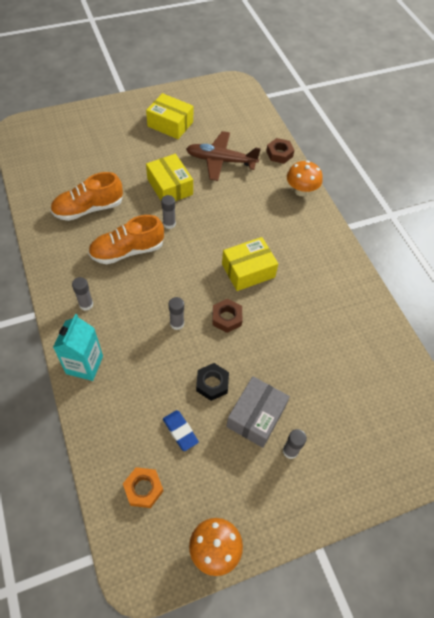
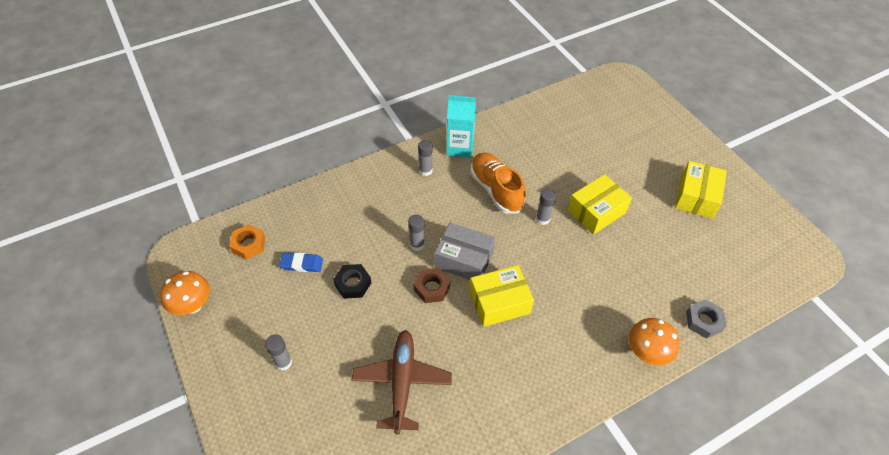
camera: 85 degrees right, 5 degrees down
orange shoe [50,172,123,221] -> none
turquoise carton [53,314,103,381] -> turquoise carton moved to [446,95,476,158]
blue eraser [163,410,199,451] -> blue eraser turned 45 degrees clockwise [279,252,323,272]
brown plane [186,131,261,181] -> brown plane moved to [351,330,452,434]
yellow box [222,237,278,291] -> yellow box turned 75 degrees counterclockwise [470,265,534,327]
grey box [226,376,290,448] -> grey box moved to [435,223,495,280]
brown nut [266,138,294,164] -> grey nut [686,299,727,339]

